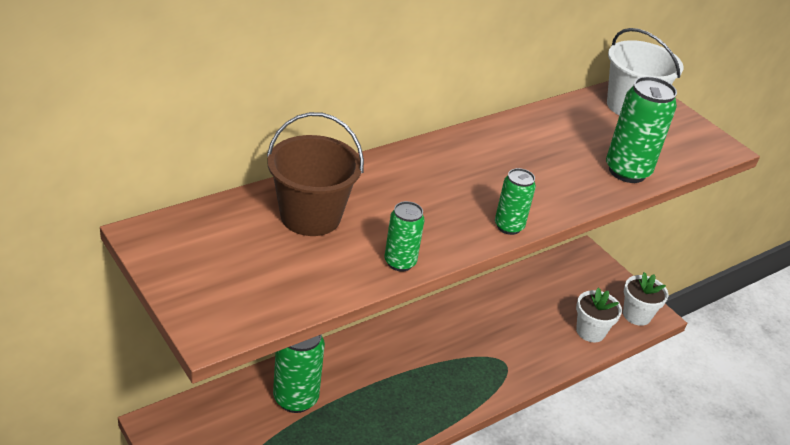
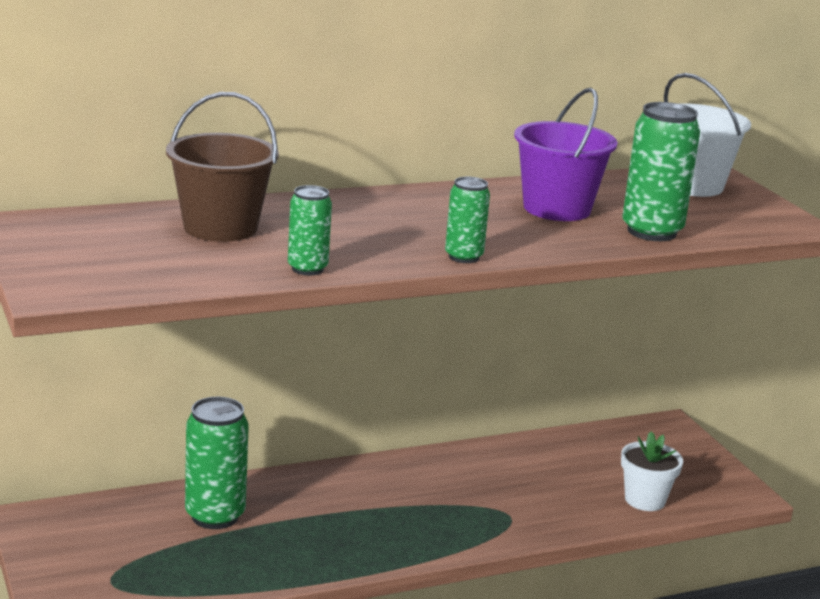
camera: 15 degrees right, 15 degrees down
white flower pot [623,272,668,326] -> none
none -> purple bucket [514,88,618,221]

